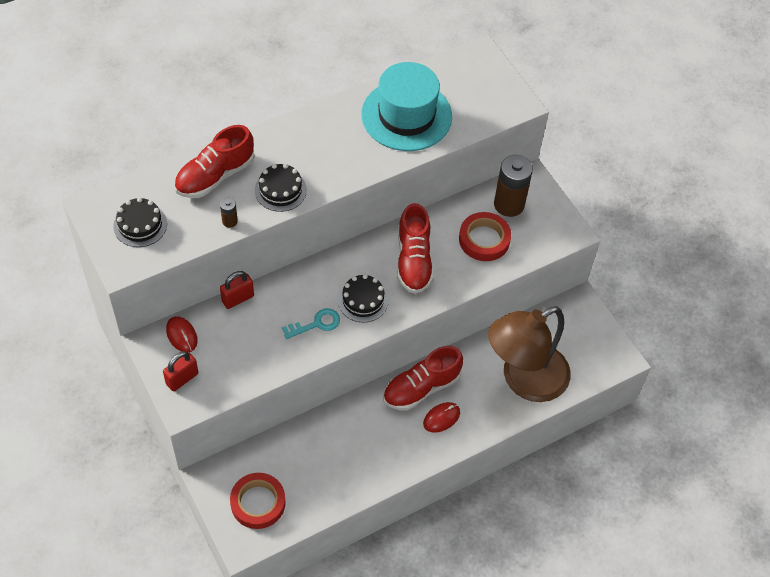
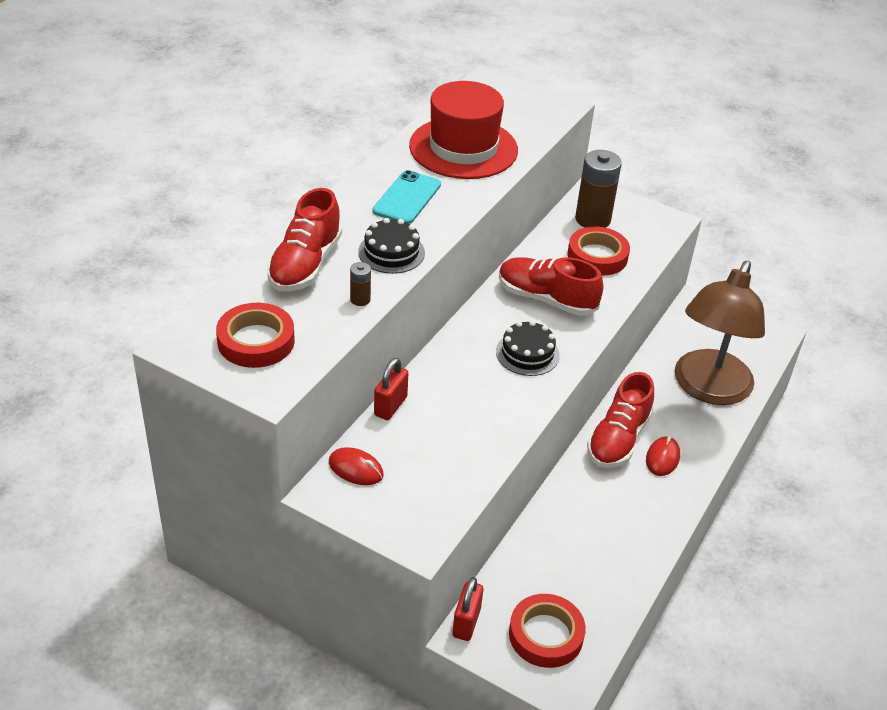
camera: 30 degrees left, 15 degrees down
black cake [113,197,167,247] -> red tape [216,303,295,368]
red padlock [163,351,198,391] -> red padlock moved to [452,577,483,641]
turquoise key [282,308,340,339] -> none
turquoise hat [361,62,452,151] -> red hat [409,81,518,179]
red shoe [397,203,434,294] -> red shoe turned 150 degrees clockwise [499,257,603,316]
none -> turquoise phone [372,170,441,224]

